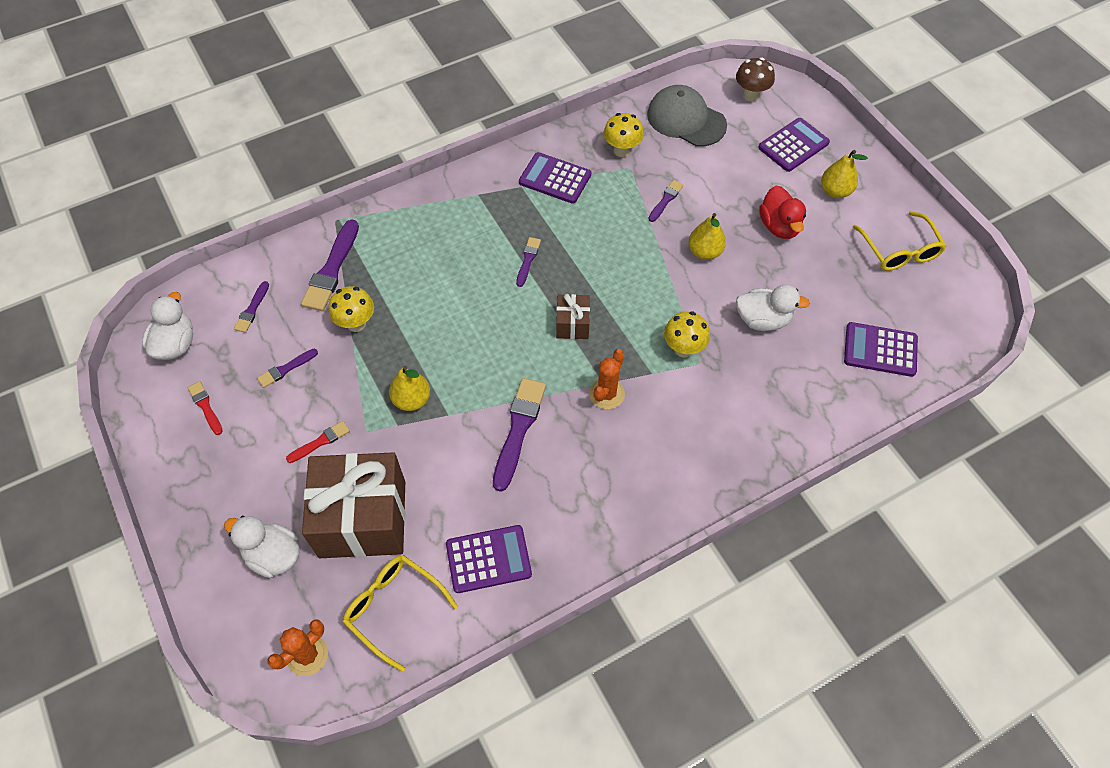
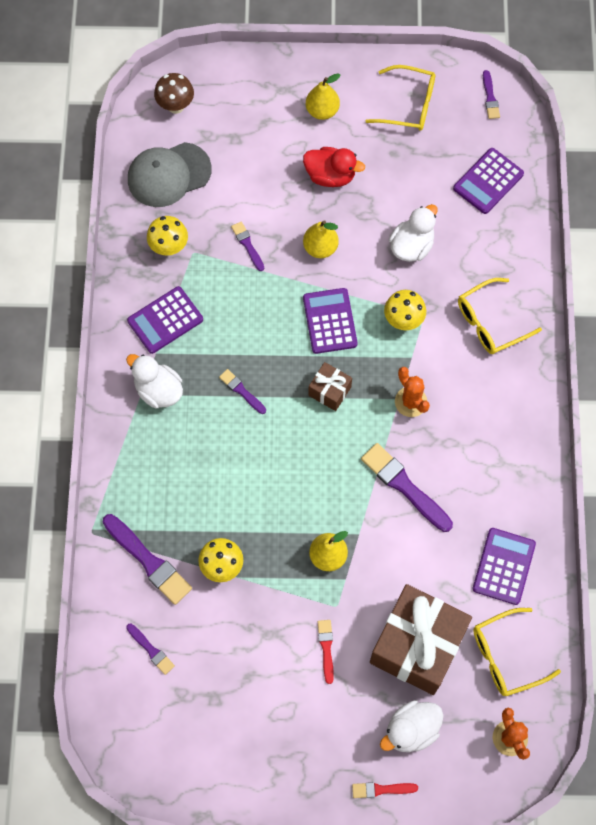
camera: 60 degrees left, 10 degrees up
white duck [142,292,193,360] -> white duck moved to [126,354,183,409]
red brush [188,381,223,435] -> red brush moved to [352,782,418,798]
purple brush [257,349,318,388] -> purple brush moved to [483,70,500,119]
purple calculator [758,118,830,172] -> purple calculator moved to [303,288,358,354]
none -> yellow glasses [458,278,542,354]

